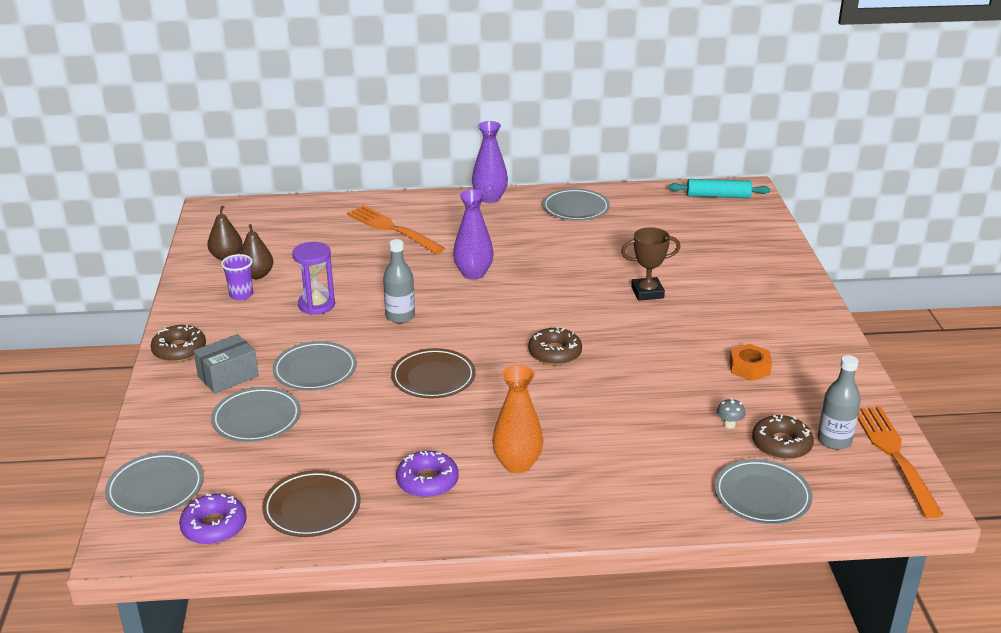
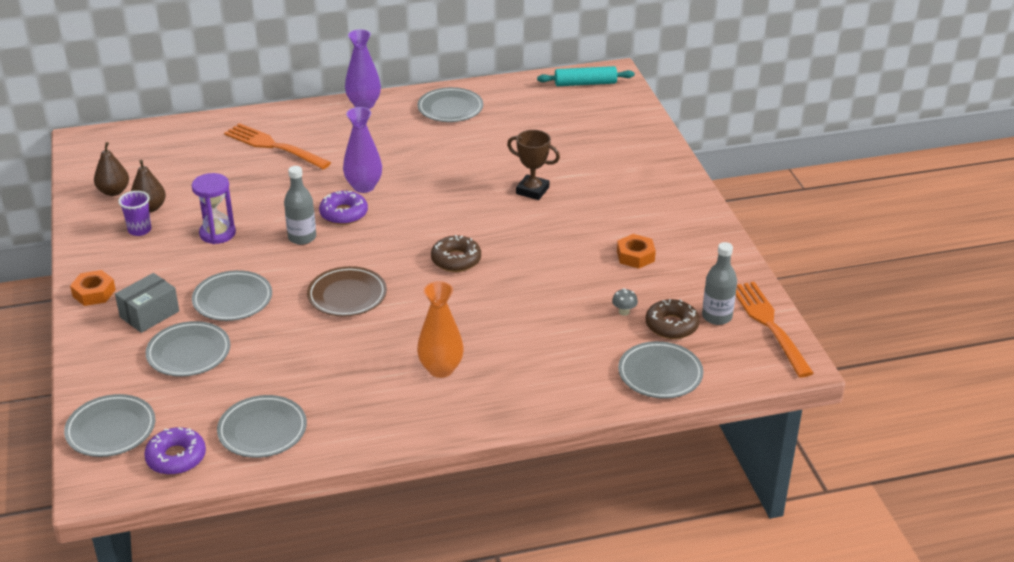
camera: 10 degrees left, 5 degrees up
brown donut [151,325,206,362] -> orange nut [70,270,116,306]
brown plate [262,470,360,537] -> grey plate [217,395,307,458]
purple donut [396,451,459,498] -> purple donut moved to [319,191,368,225]
brown trophy [621,227,680,301] -> brown trophy turned 45 degrees clockwise [507,130,560,200]

